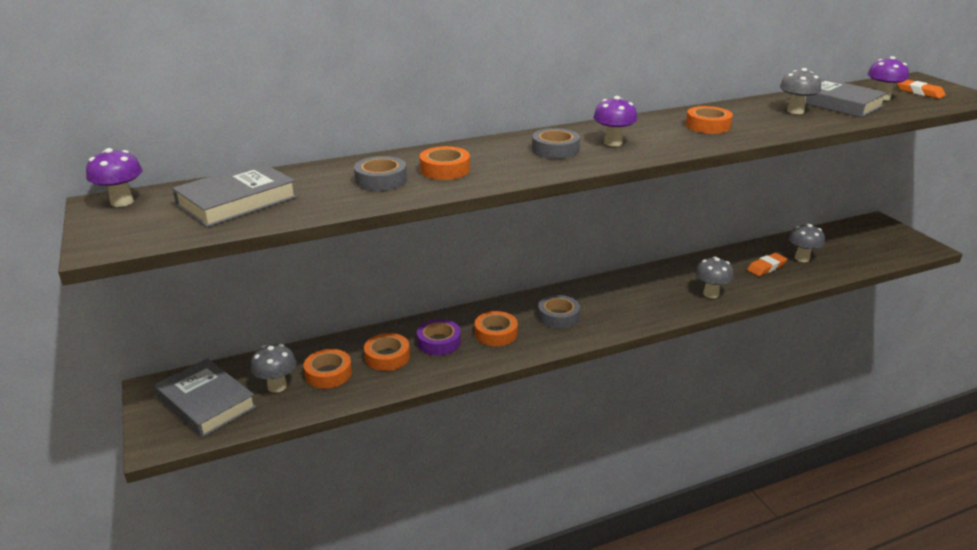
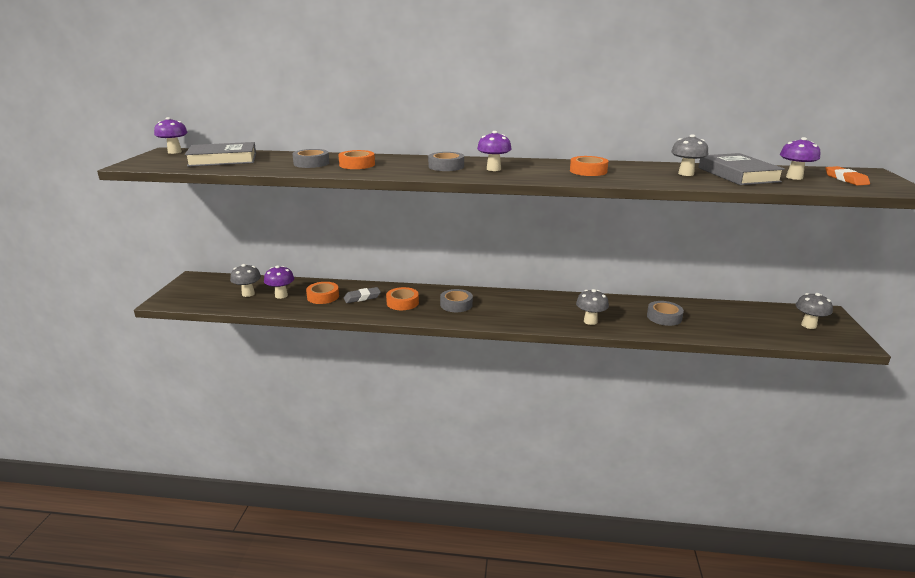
camera: 30 degrees right, 5 degrees down
grey book [154,358,256,438] -> none
orange tape [304,349,352,389] -> purple mushroom [264,265,294,299]
purple tape [417,319,461,355] -> grey eraser [344,287,381,303]
orange eraser [747,253,787,276] -> grey tape [647,301,684,326]
grey mushroom [788,224,825,262] -> grey mushroom moved to [796,293,833,329]

